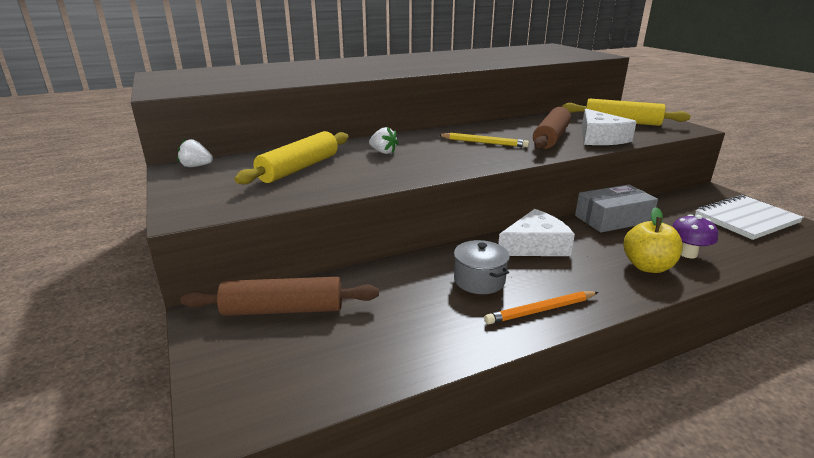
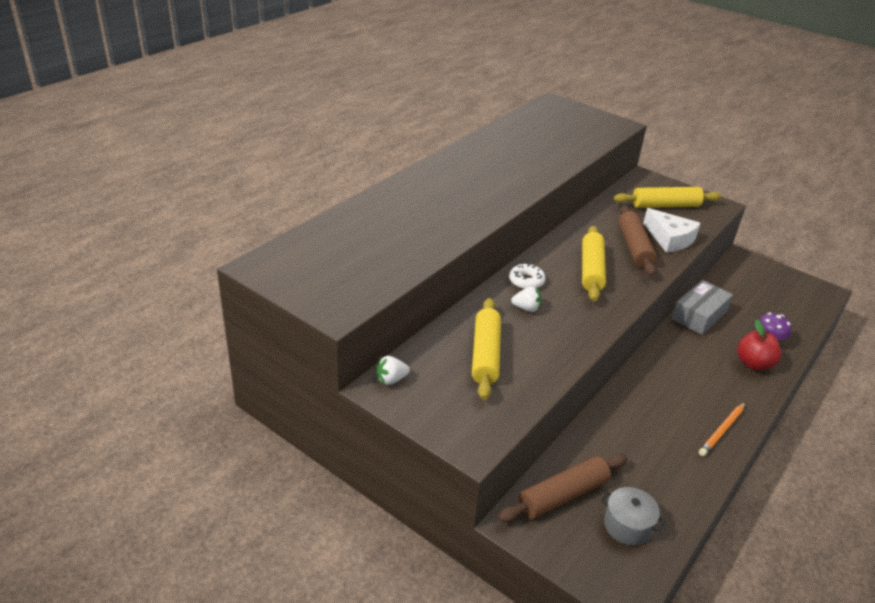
camera: 30 degrees left, 10 degrees up
yellow pencil [439,133,529,147] -> yellow rolling pin [582,226,606,301]
grey pot [454,240,510,294] -> grey pot moved to [601,487,665,546]
white cheese [498,209,575,256] -> none
yellow apple [624,207,683,273] -> red apple [737,320,782,371]
white notebook [695,195,804,240] -> none
none -> white donut [509,263,546,289]

